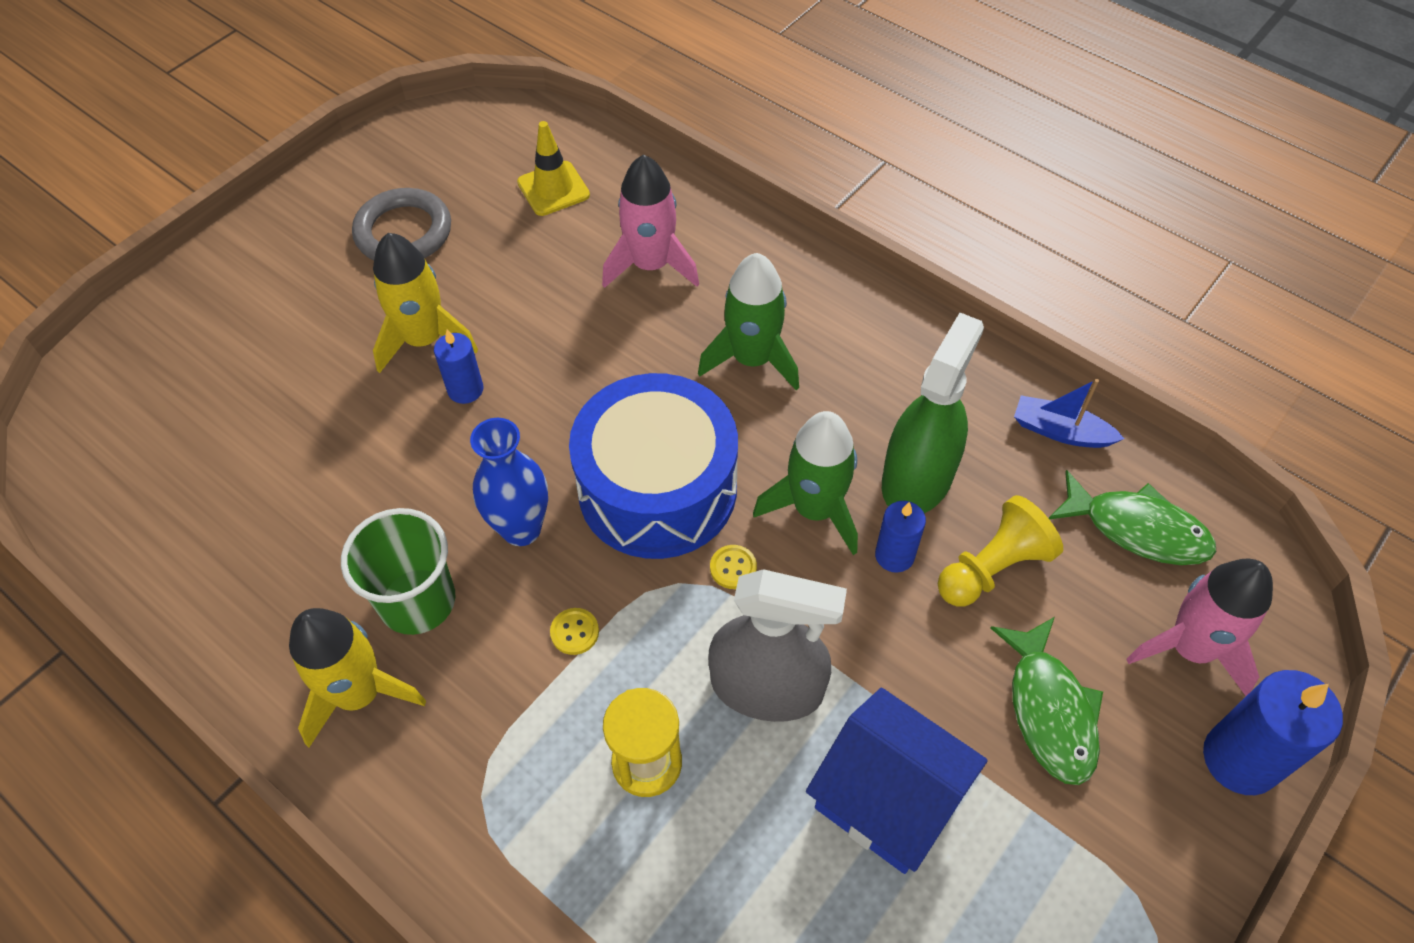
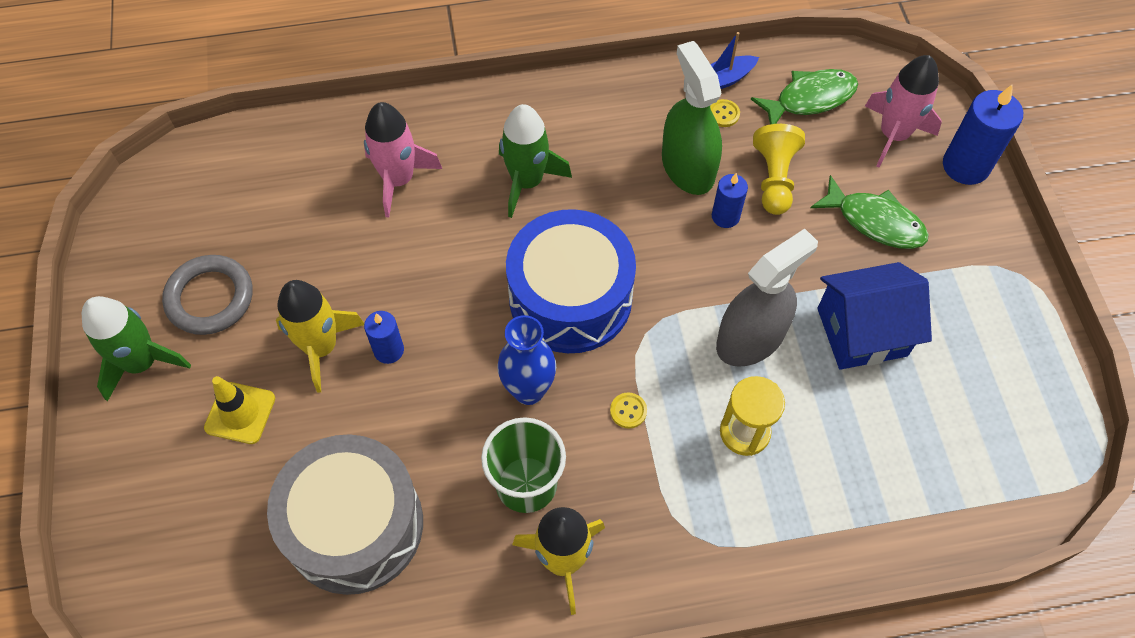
camera: 50 degrees left, 5 degrees up
yellow traffic cone [517,121,590,216] -> yellow traffic cone moved to [204,376,275,444]
yellow button [710,545,757,589] -> yellow button moved to [710,99,740,127]
green rocket [753,411,858,555] -> green rocket moved to [82,296,191,402]
none -> grey drum [267,434,423,595]

